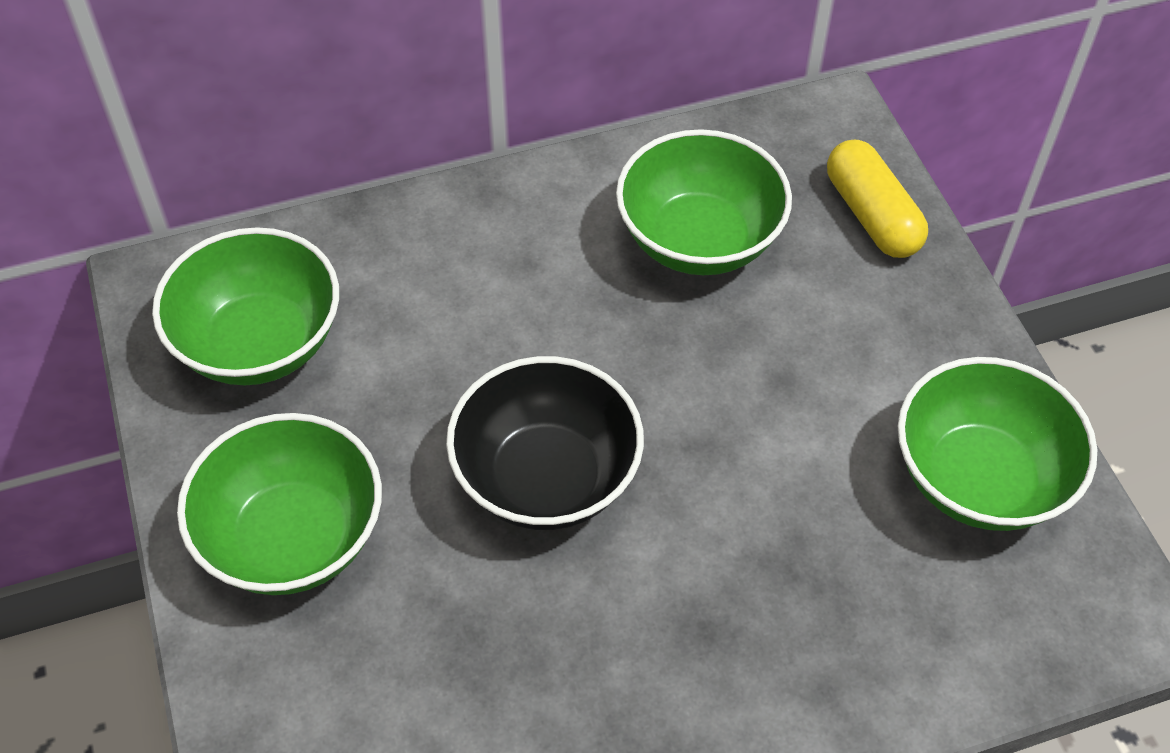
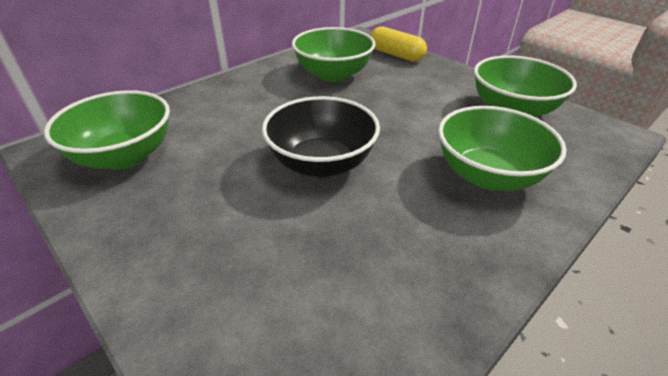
camera: 25 degrees left, 15 degrees down
green bowl [177,413,382,595] -> green bowl moved to [438,106,567,191]

